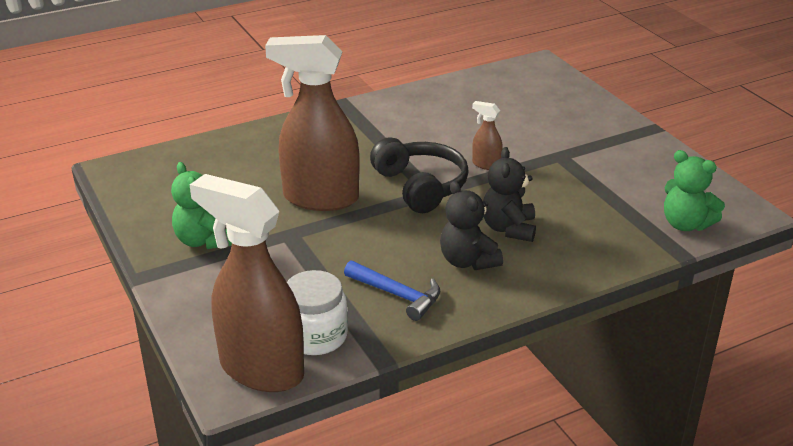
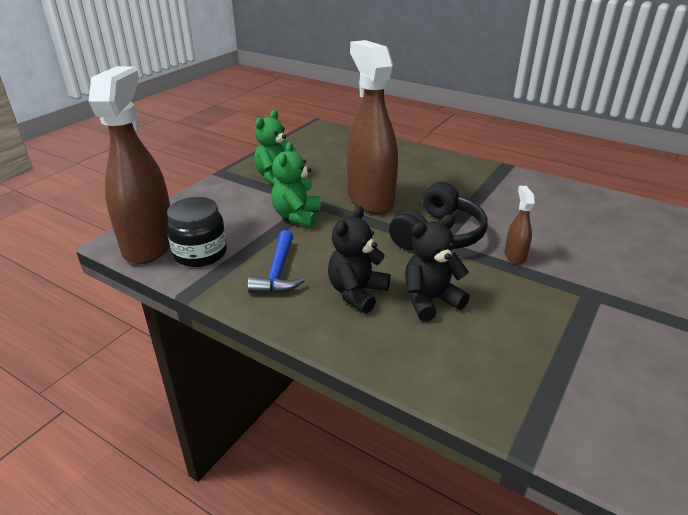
camera: 60 degrees right, 0 degrees up
white jar [287,270,348,355] -> black jar [166,197,227,267]
green teddy bear [664,150,725,231] -> green teddy bear moved to [271,142,321,227]

